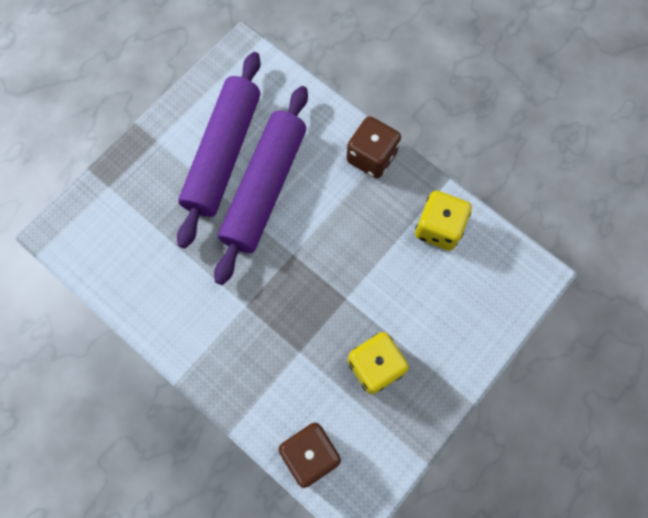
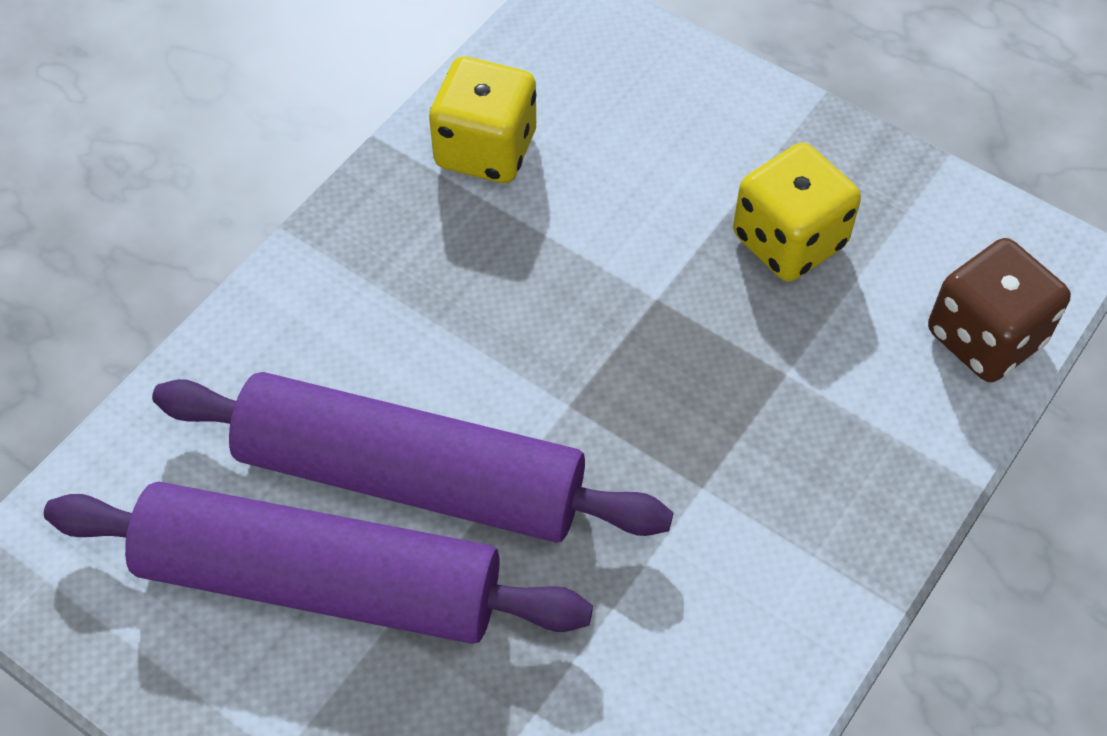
camera: 95 degrees left, 15 degrees down
brown dice [346,116,401,179] -> none

